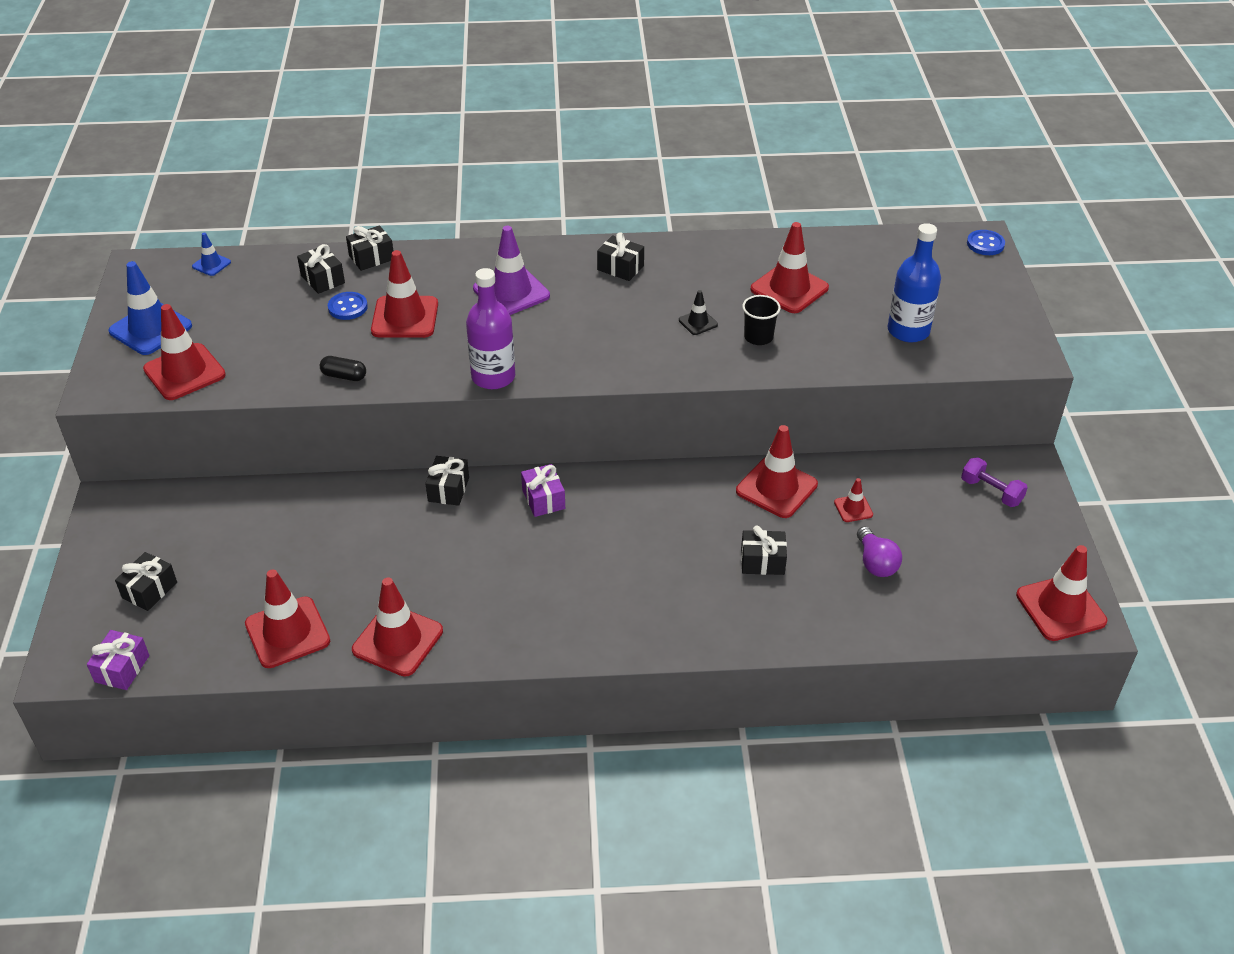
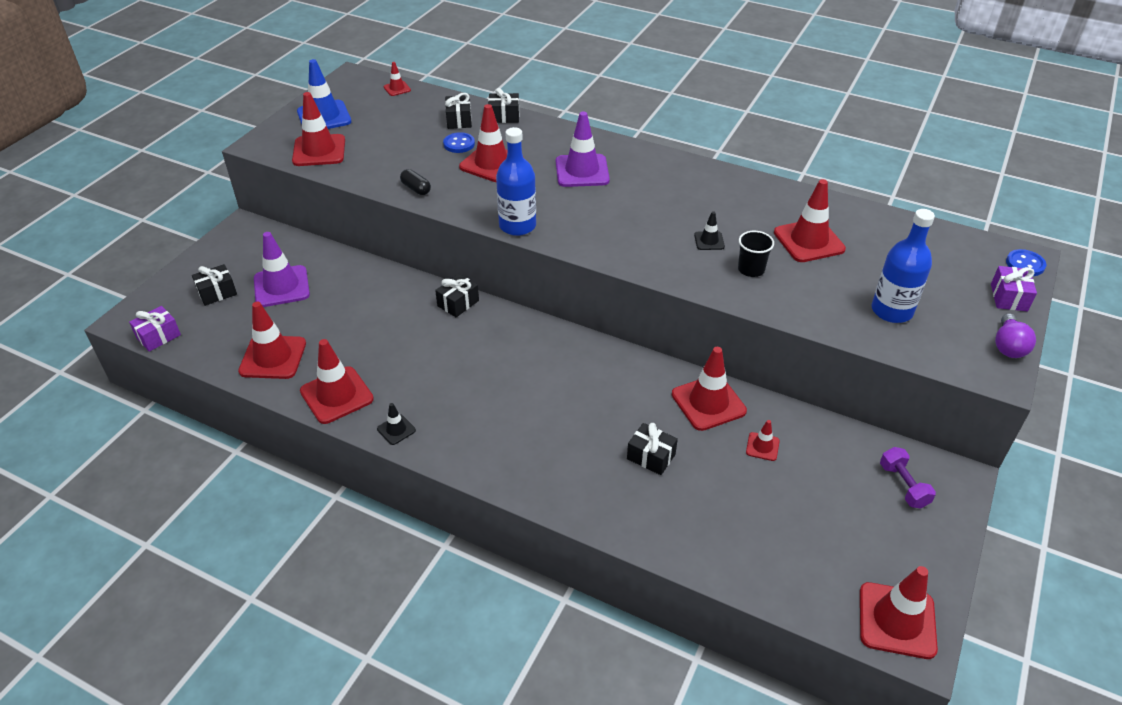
camera: 30 degrees right, 0 degrees up
blue traffic cone [192,233,231,276] -> red traffic cone [383,62,411,96]
purple bottle [466,268,515,389] -> blue bottle [496,127,536,236]
purple gift [521,464,565,517] -> purple gift moved to [991,266,1037,311]
black gift [597,232,644,281] -> none
purple light bulb [857,527,902,577] -> purple light bulb moved to [995,313,1036,358]
none -> purple traffic cone [254,232,310,307]
none -> black traffic cone [377,403,416,445]

